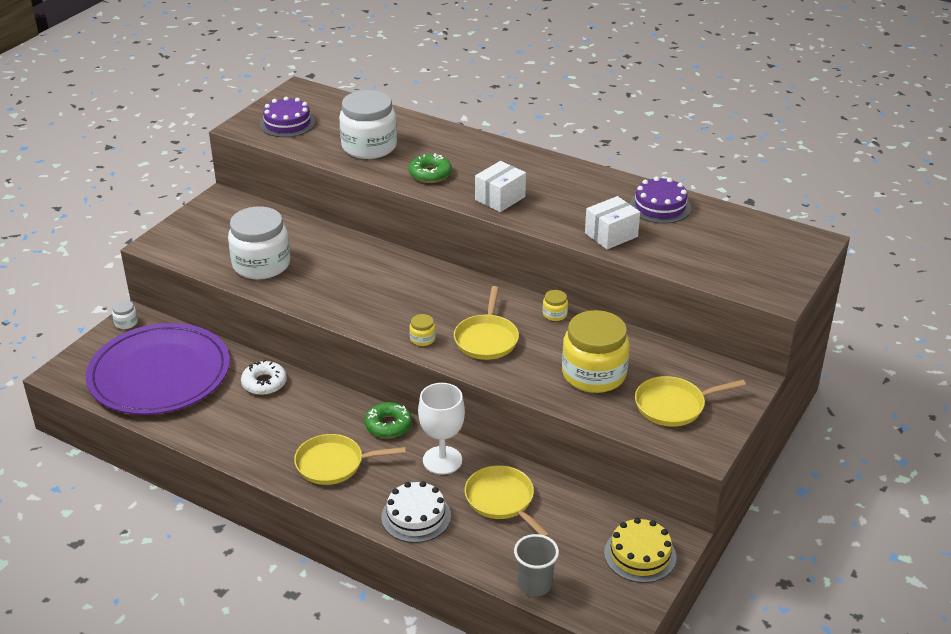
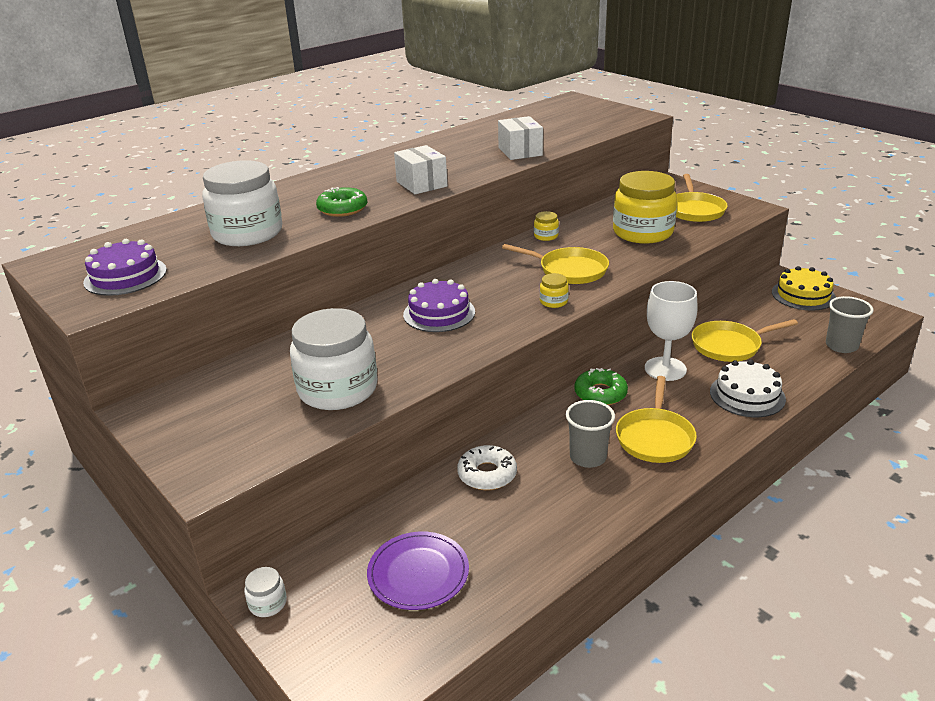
camera: 70 degrees left, 5 degrees down
purple plate [86,323,230,415] -> purple plate [367,531,469,610], size x0.48
purple cake [630,176,691,224] -> purple cake moved to [403,279,475,332]
none -> grey cup [566,400,615,468]

